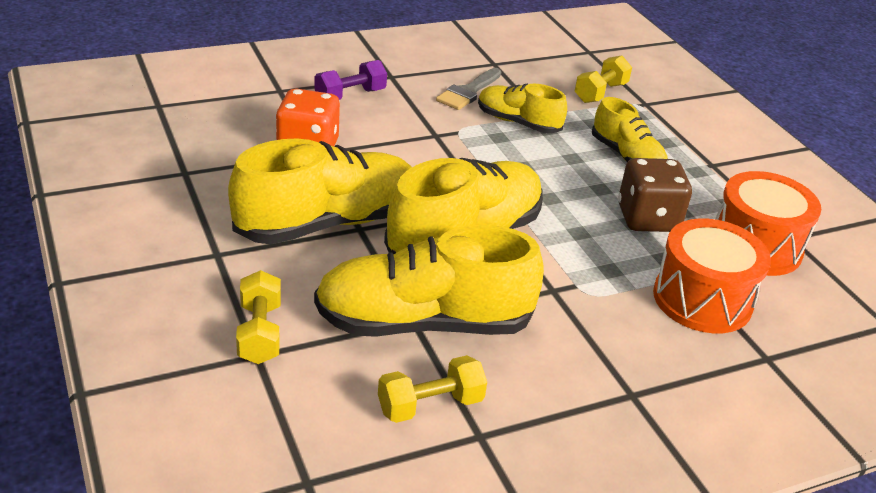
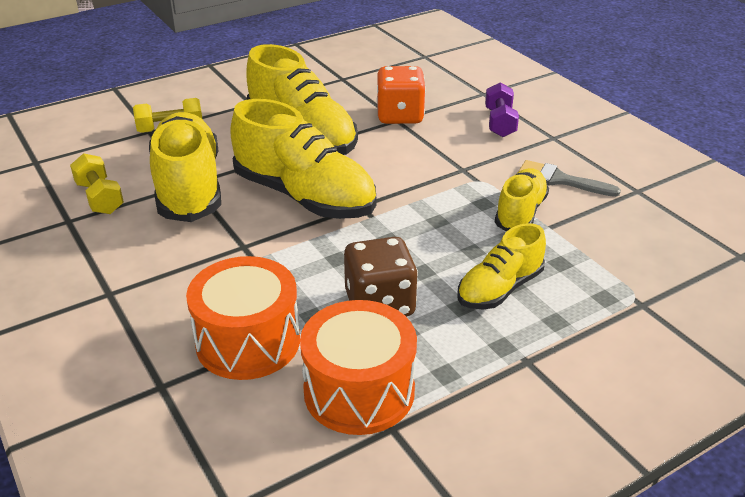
camera: 85 degrees right, 0 degrees up
purple dumbbell [314,60,387,100] -> purple dumbbell turned 45 degrees clockwise [485,82,519,137]
yellow dumbbell [575,55,632,103] -> none

